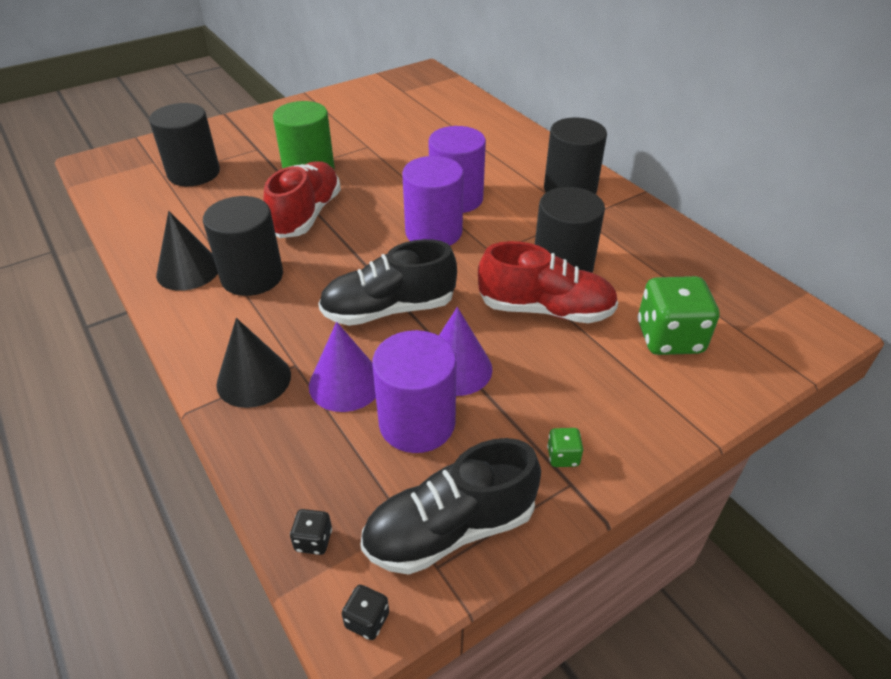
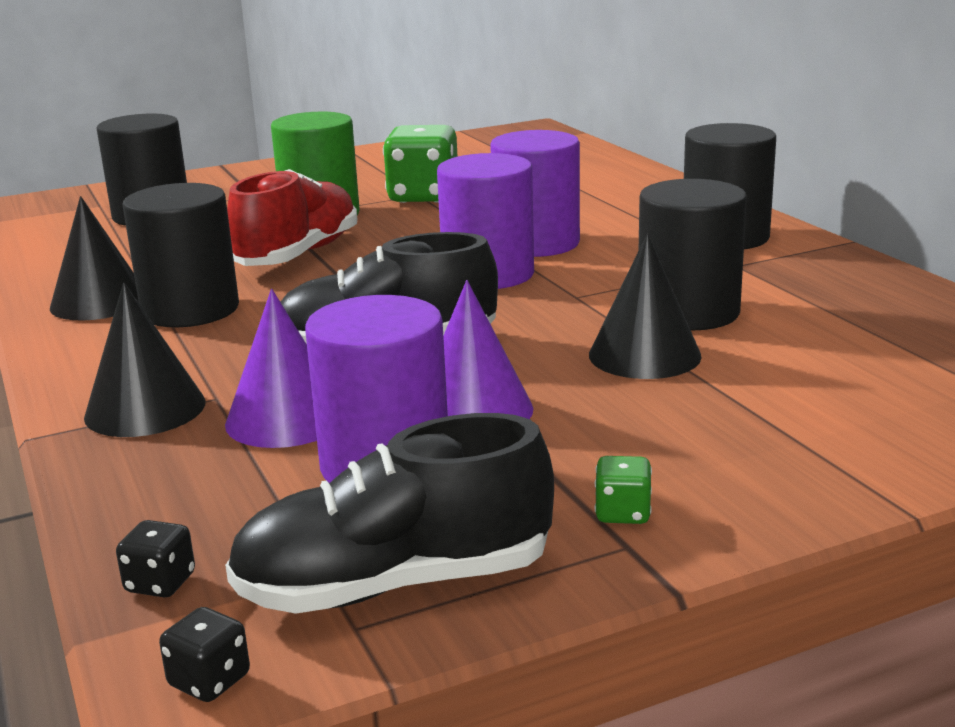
camera: 10 degrees right, 20 degrees down
red shoe [478,241,618,323] -> black cone [589,233,701,379]
green dice [638,276,719,355] -> green dice moved to [383,125,458,203]

